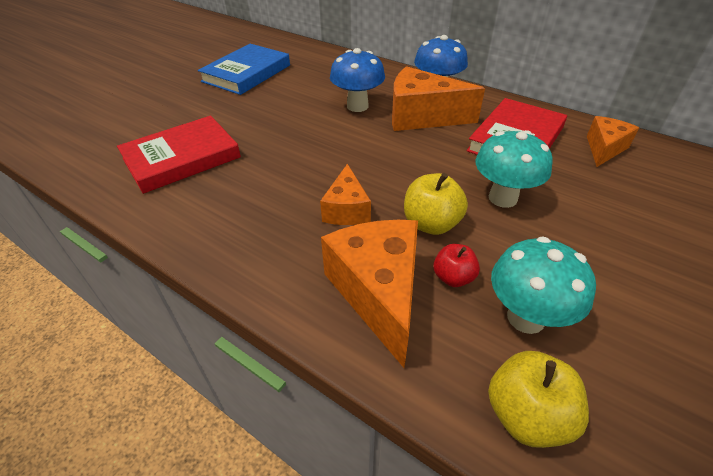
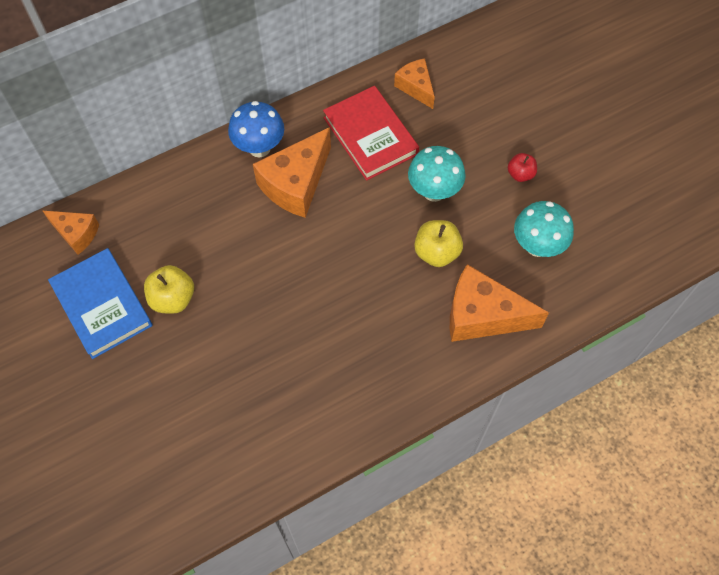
camera: 65 degrees left, 20 degrees up
red book [117,116,241,194] -> none
orange cheese [320,164,371,225] -> orange cheese moved to [43,211,99,255]
blue mushroom [330,48,385,112] -> none
red apple [434,244,480,287] -> red apple moved to [508,153,537,182]
yellow apple [488,351,589,448] -> yellow apple moved to [144,265,194,314]

